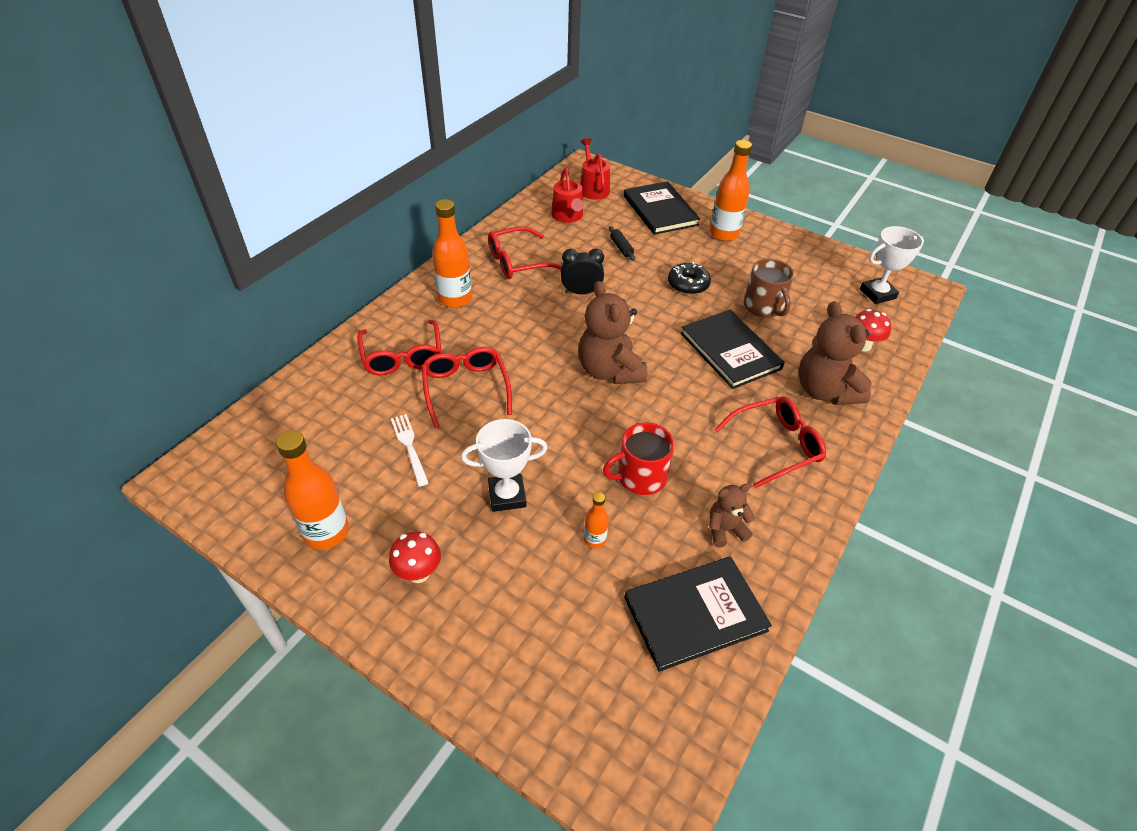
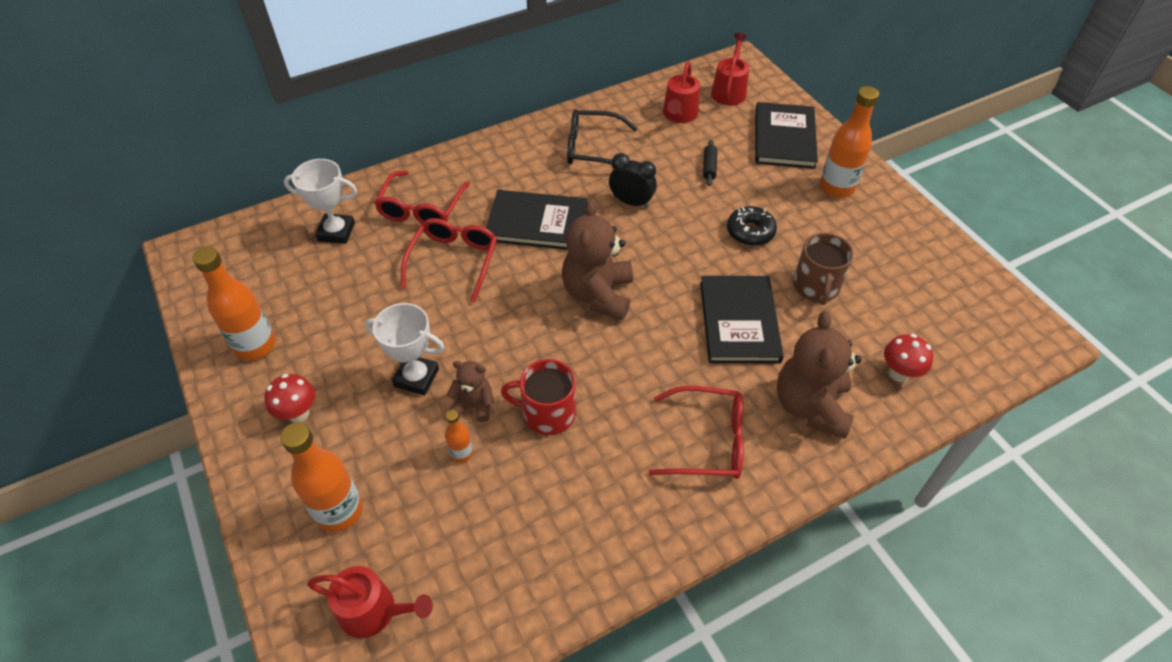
camera: 30 degrees right, 5 degrees up
white fork [391,414,429,487] -> none
orange bottle [432,199,472,308] -> orange bottle moved to [280,422,363,532]
red glasses [488,226,561,279] -> black glasses [567,109,637,165]
black book [624,556,772,672] -> black book moved to [486,190,587,250]
brown teddy bear [709,484,755,548] -> brown teddy bear moved to [447,361,494,422]
white trophy [860,226,924,304] -> white trophy moved to [284,159,357,244]
none -> red watering can [307,566,433,638]

